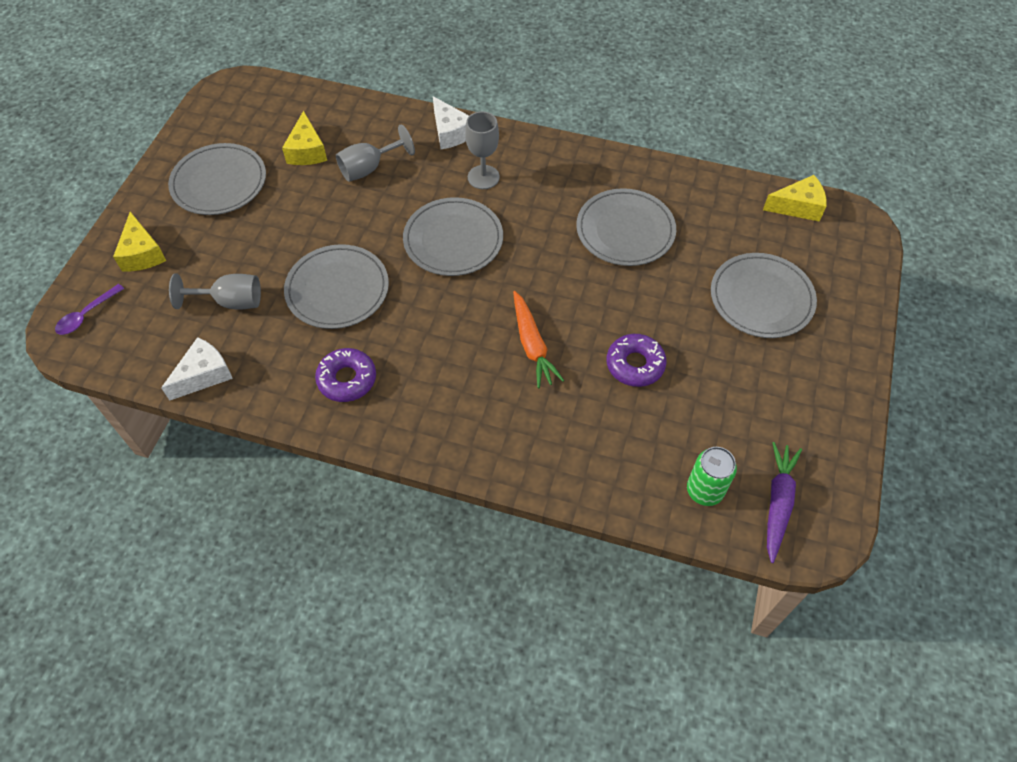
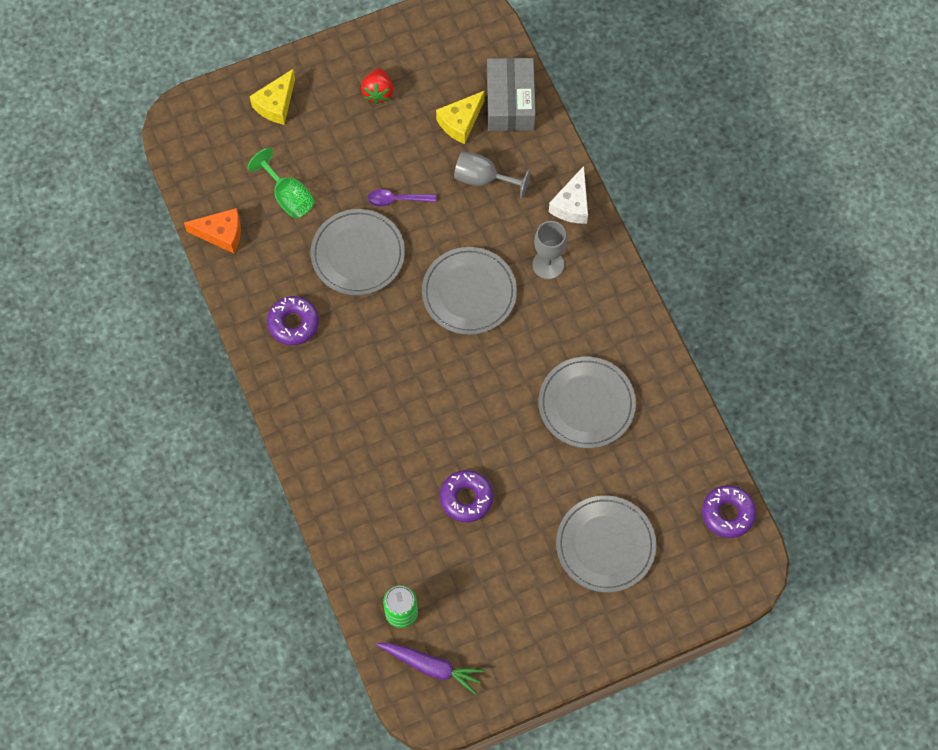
camera: 50 degrees right, 10 degrees up
purple spoon [55,284,124,335] -> purple spoon moved to [368,189,436,207]
white cheese [161,337,233,401] -> orange cheese [184,208,241,254]
grey plate [168,143,266,215] -> red strawberry [361,68,393,104]
grey goblet [169,274,261,310] -> green goblet [248,148,315,219]
orange carrot [513,291,564,388] -> none
yellow cheese [763,175,827,222] -> purple donut [702,485,756,538]
purple carrot [767,442,802,563] -> purple carrot turned 45 degrees clockwise [376,643,484,694]
none -> grey box [487,58,536,131]

